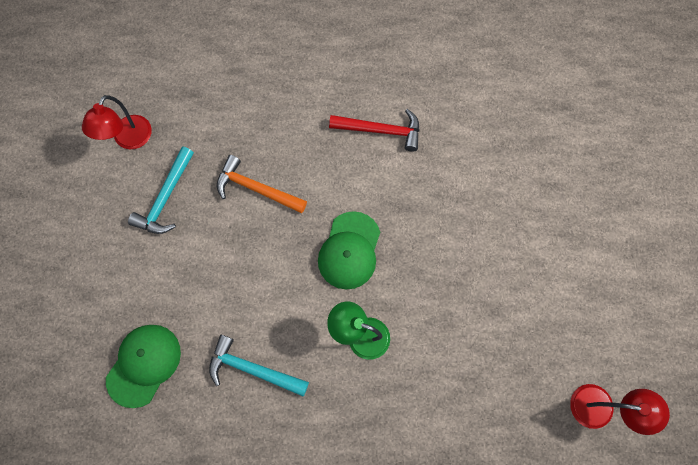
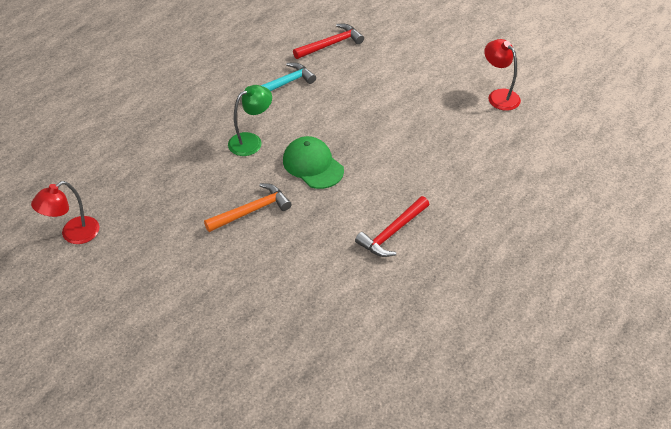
camera: 125 degrees right, 25 degrees down
green cap [106,325,181,408] -> red hammer [293,24,364,59]
turquoise hammer [128,147,194,234] -> none
orange hammer [217,155,307,213] -> orange hammer moved to [204,183,291,232]

